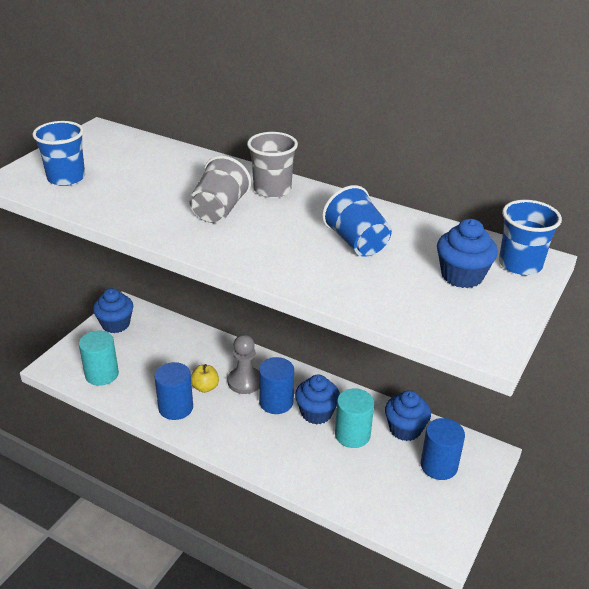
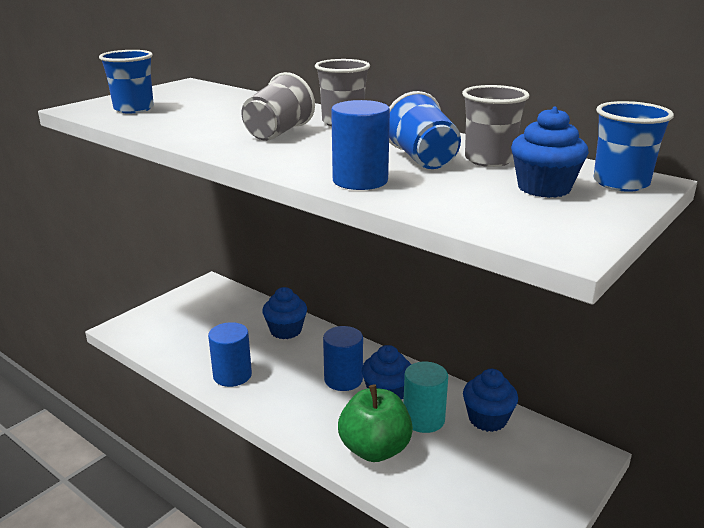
camera: 10 degrees right, 10 degrees down
turquoise cylinder [79,331,119,386] -> none
blue cupcake [93,288,133,333] -> blue cupcake moved to [262,287,307,339]
yellow apple [191,364,219,393] -> none
grey pawn [228,335,259,394] -> none
blue cylinder [421,418,465,480] -> blue cylinder moved to [331,100,390,190]
none -> green apple [338,385,413,462]
none -> grey cup [462,85,529,167]

